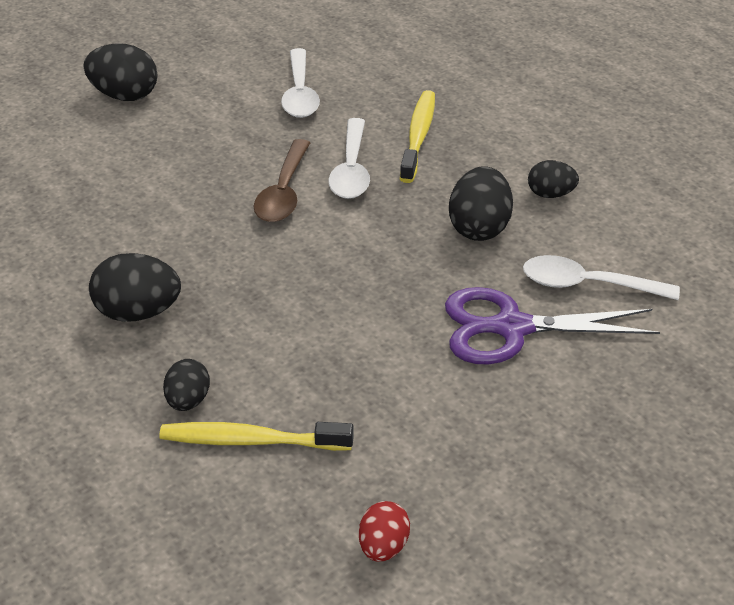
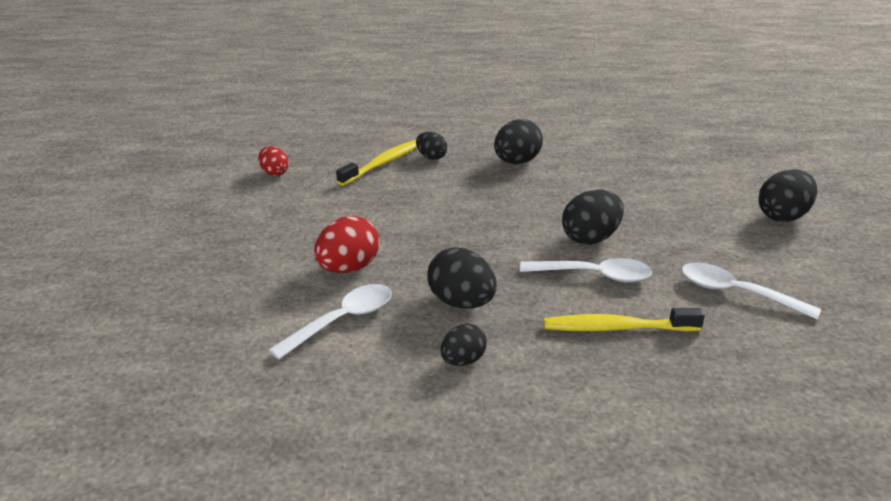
camera: 125 degrees right, 10 degrees down
brown spoon [254,139,310,222] -> black egg [562,190,624,245]
white spoon [328,118,370,199] -> white spoon turned 150 degrees clockwise [520,258,652,283]
yellow toothbrush [400,90,435,183] -> yellow toothbrush turned 135 degrees clockwise [544,308,705,332]
purple scissors [445,287,660,364] -> red egg [314,216,379,273]

